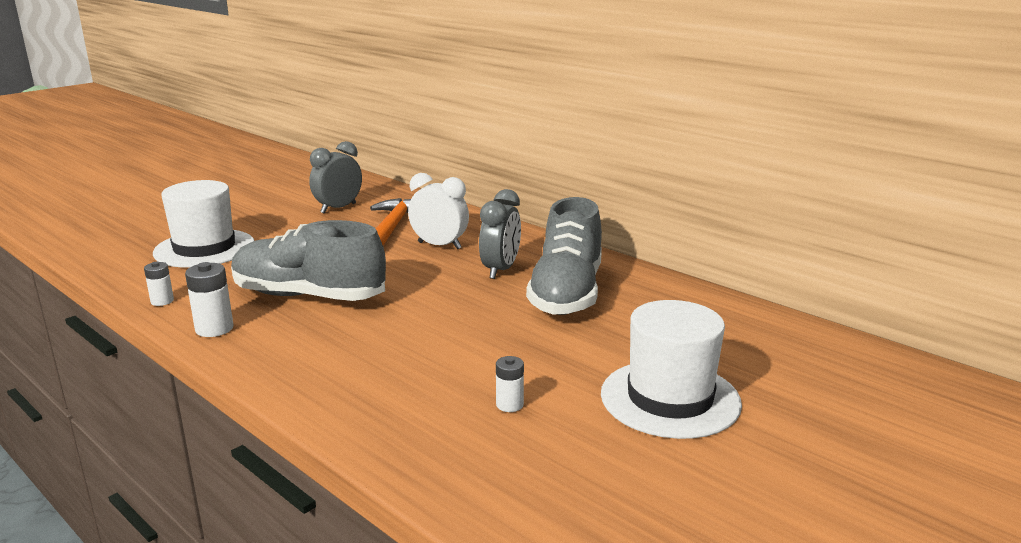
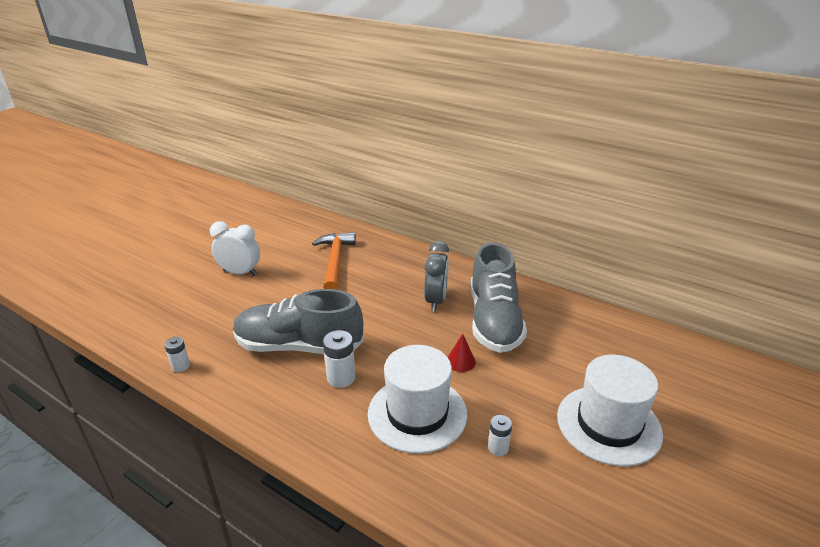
camera: 10 degrees left, 10 degrees up
white hat [153,180,254,268] -> white hat moved to [368,345,467,454]
white battery [185,262,233,337] -> white battery moved to [323,330,355,388]
grey clock [309,141,362,214] -> none
white clock [408,173,469,249] -> white clock moved to [210,221,260,276]
none -> red cone [448,334,476,372]

